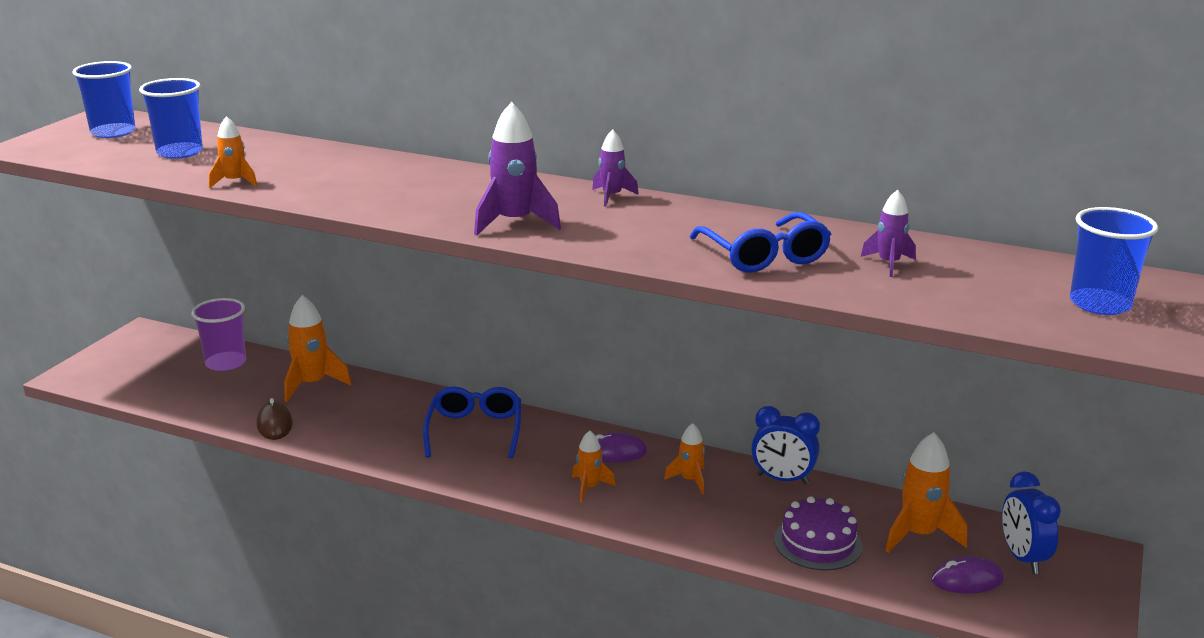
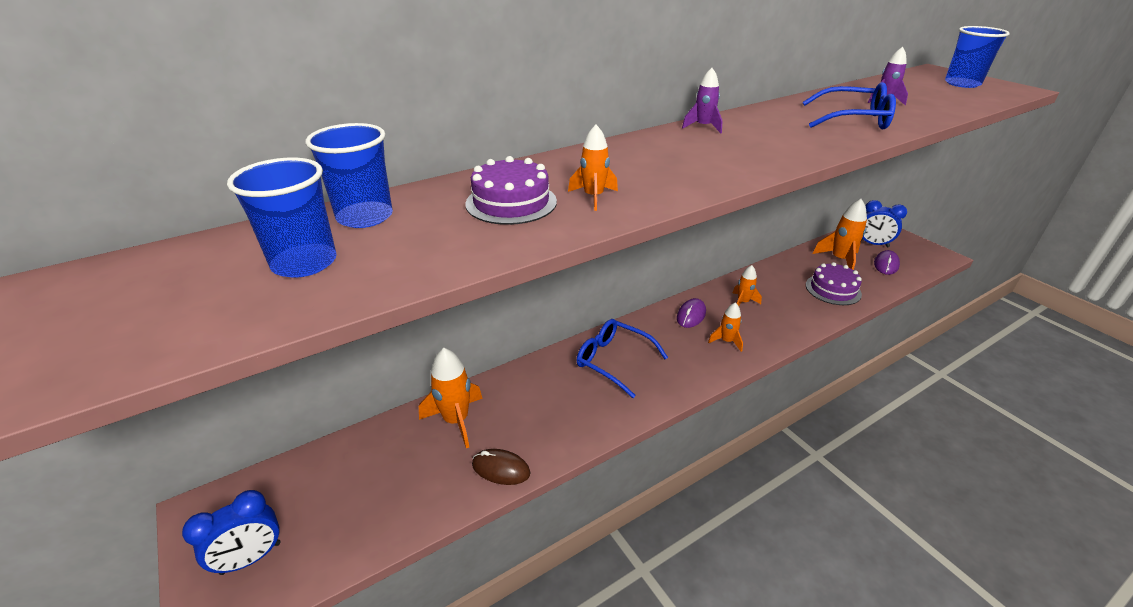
camera: 55 degrees left, 10 degrees up
blue cup [72,61,135,138] -> blue cup moved to [306,123,393,228]
purple cup [191,298,246,371] -> none
orange rocket [209,116,257,188] -> orange rocket moved to [568,125,618,211]
purple rocket [474,102,561,236] -> none
blue clock [751,406,820,484] -> blue clock moved to [182,490,281,575]
none -> purple cake [465,156,557,225]

